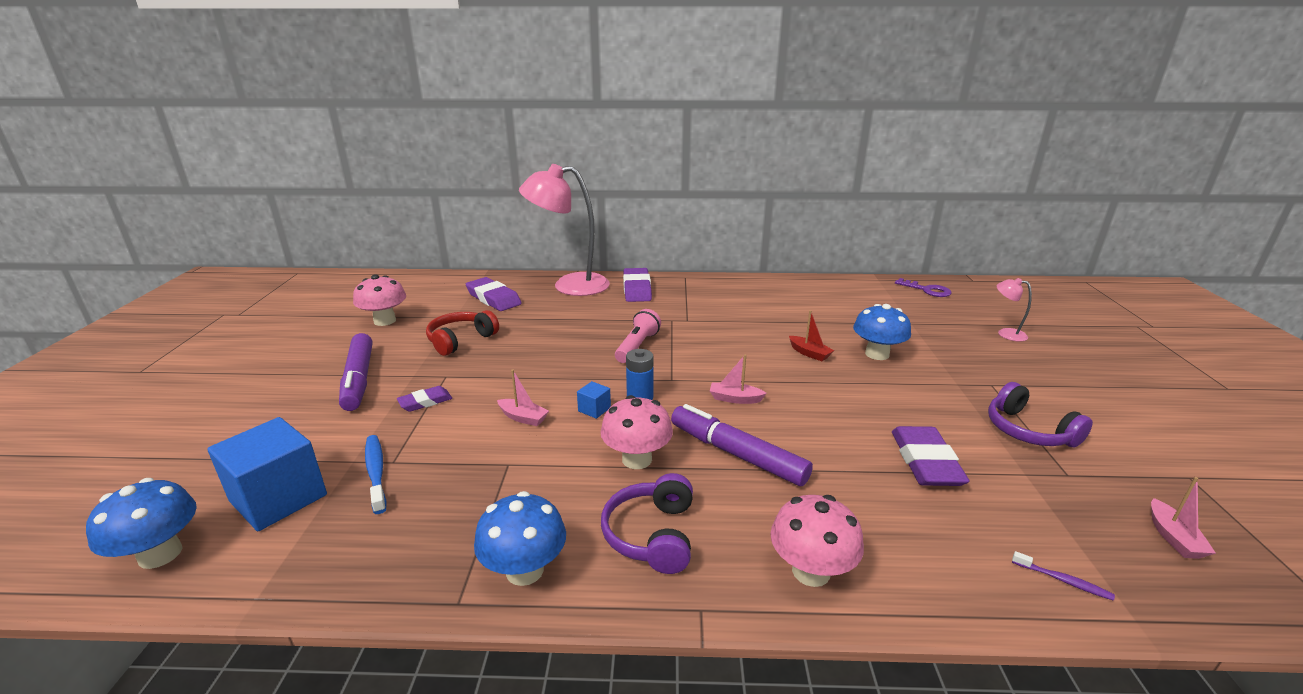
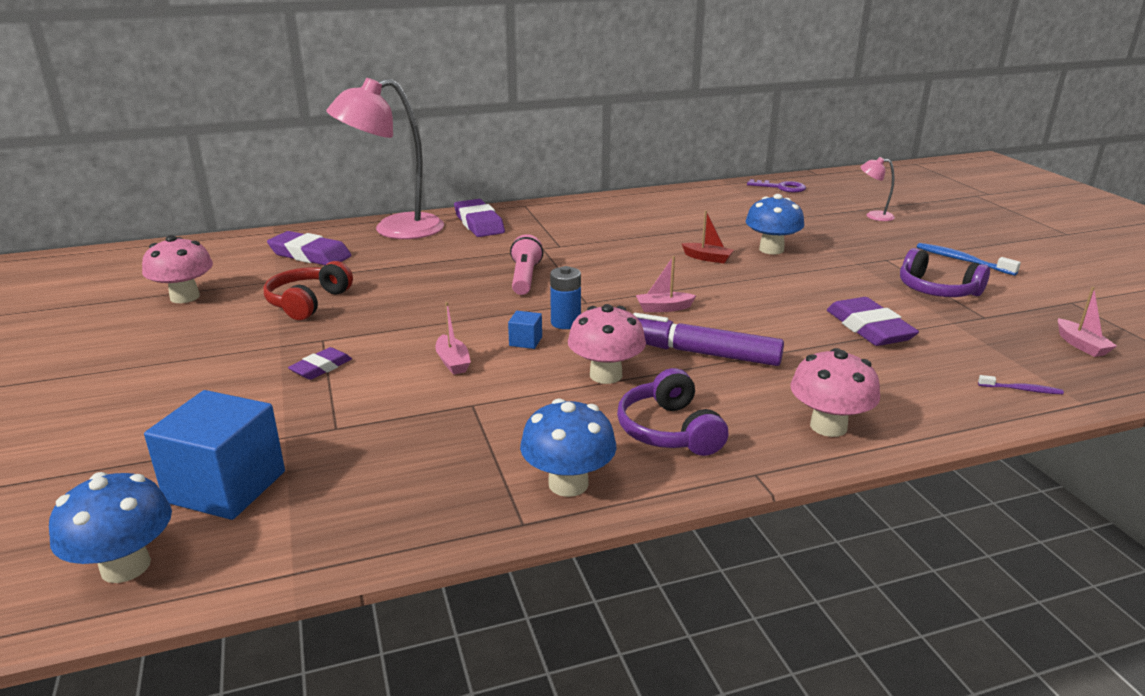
camera: 20 degrees left, 0 degrees up
purple marker [339,333,373,411] -> none
blue toothbrush [365,435,387,514] -> blue toothbrush moved to [917,243,1021,276]
pink boat [497,369,549,426] -> pink boat turned 60 degrees clockwise [435,302,471,375]

